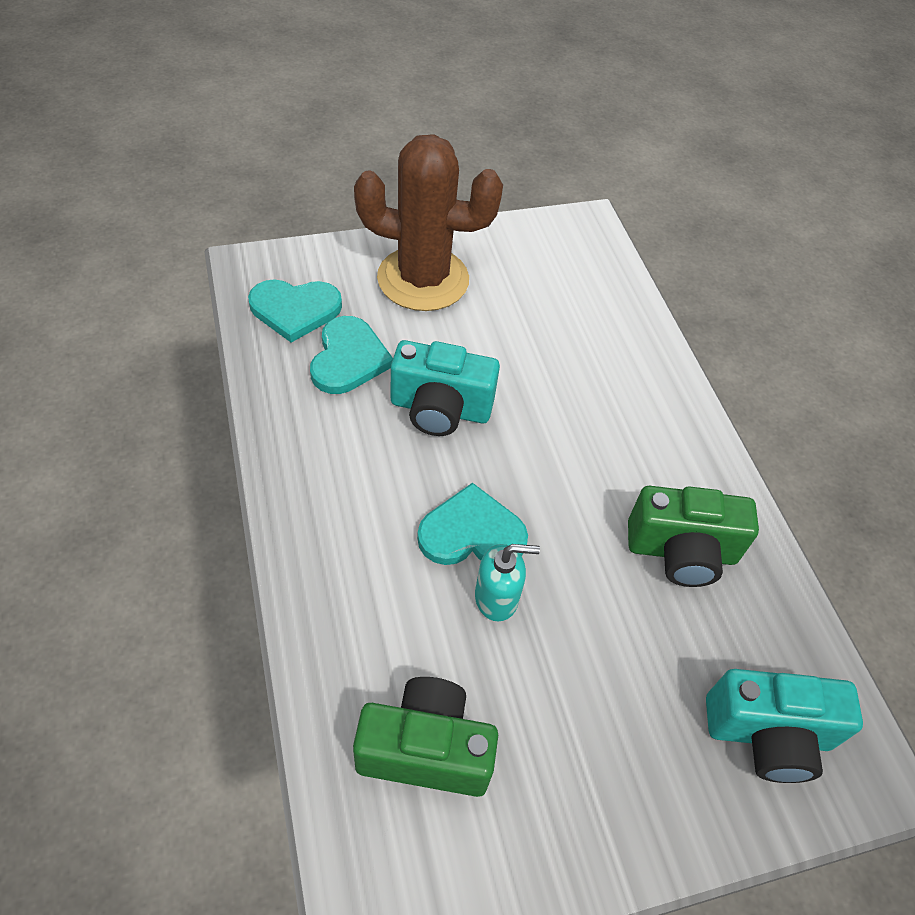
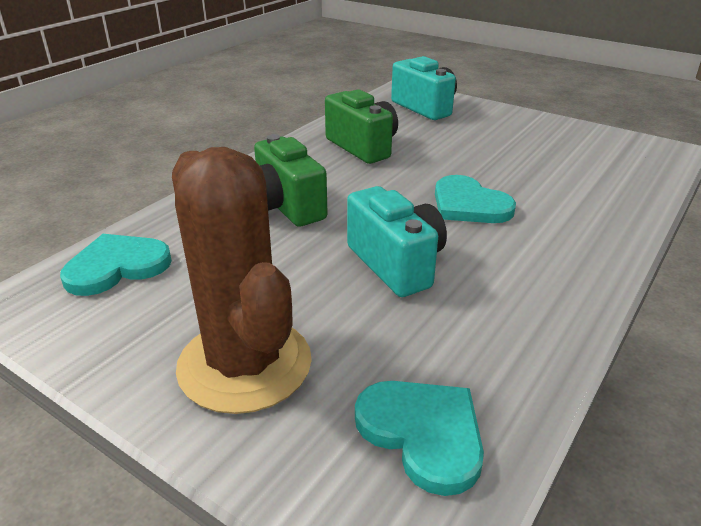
camera: 125 degrees left, 20 degrees down
turquoise heart [310,316,393,394] -> turquoise heart moved to [60,234,172,296]
green camera [353,677,498,797] -> green camera moved to [254,134,328,227]
turquoise soap dispenser [475,544,540,622] -> none

